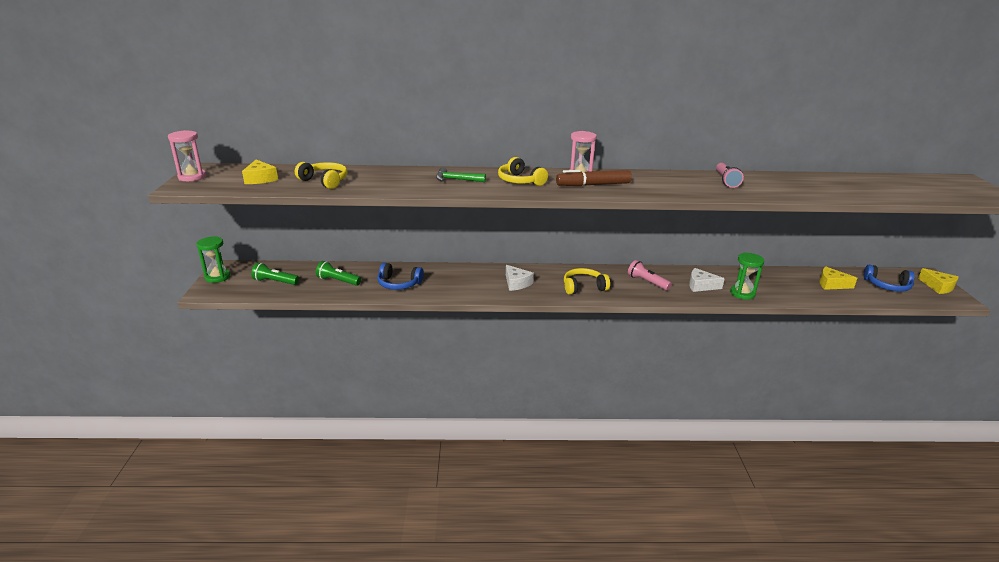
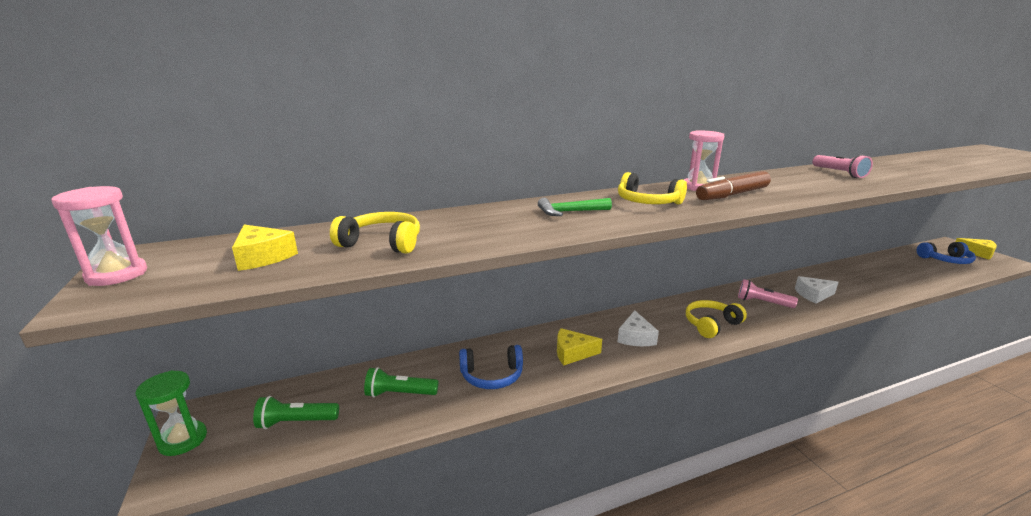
camera: 20 degrees left, 5 degrees down
white cheese [506,265,534,291] -> white cheese turned 60 degrees clockwise [618,310,659,346]
green hourglass [730,253,764,300] -> none
yellow cheese [819,266,857,290] -> yellow cheese moved to [557,328,602,365]

